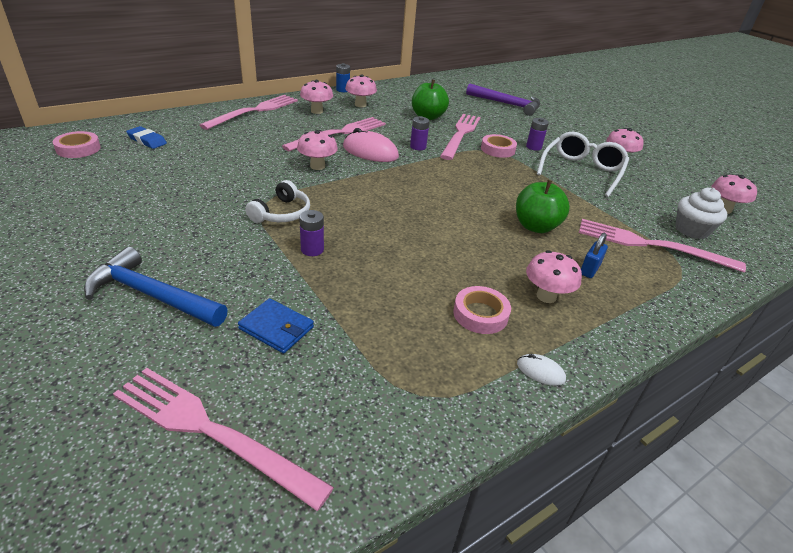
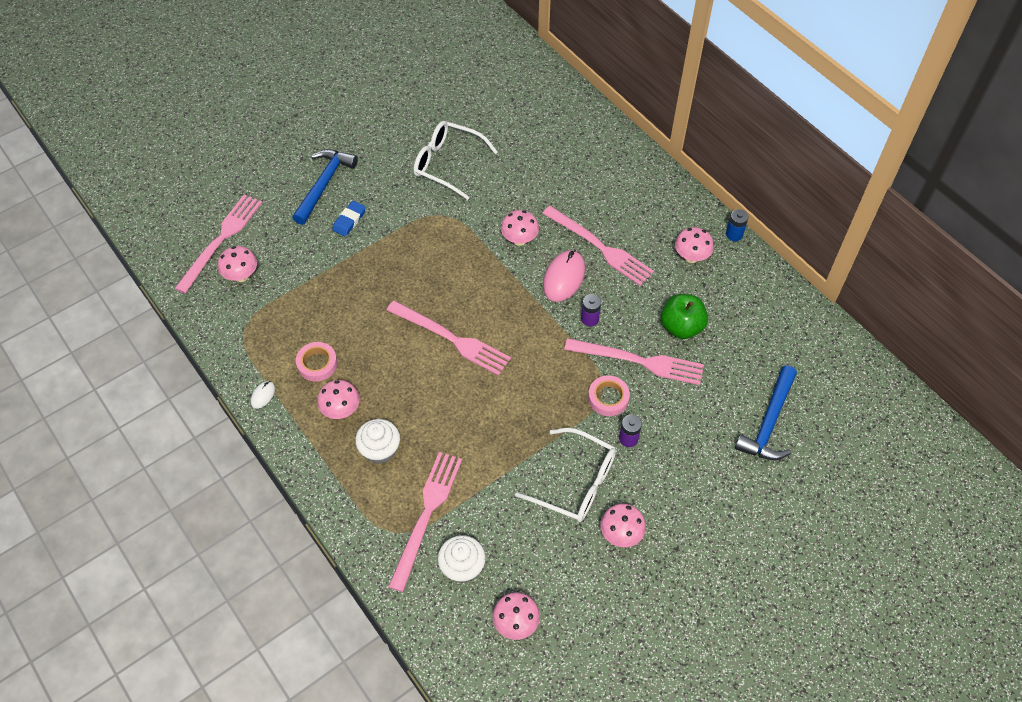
camera: 90 degrees right, 20 degrees up
pink tape [53,131,101,158] -> none
blue eraser [126,126,167,149] -> blue eraser moved to [332,201,366,236]
pink fork [199,95,298,130] -> pink fork moved to [387,301,511,376]
blue wallet [238,298,314,354] -> none
white headphones [245,180,310,223] -> none
purple battery [299,210,324,256] -> none
pink mushroom [300,80,333,114] -> pink mushroom moved to [218,246,257,282]
purple hammer [466,84,540,116] -> blue hammer [735,366,797,460]
green apple [516,180,570,233] -> none
blue padlock [581,233,608,278] -> white cupcake [355,419,400,464]
none -> white glasses [413,121,498,200]

